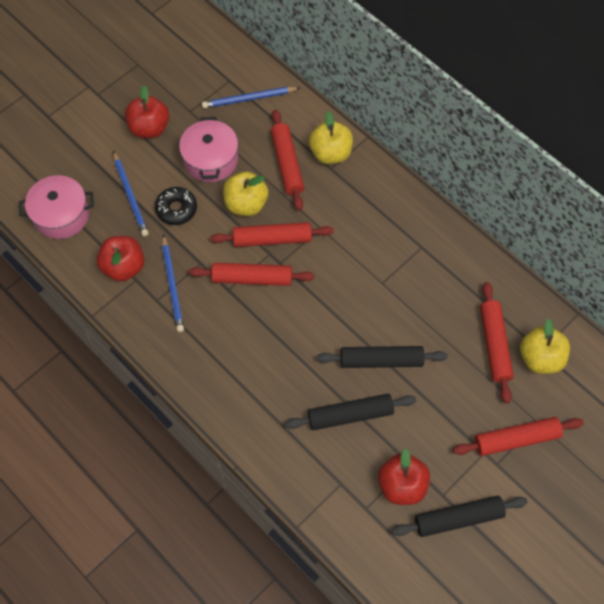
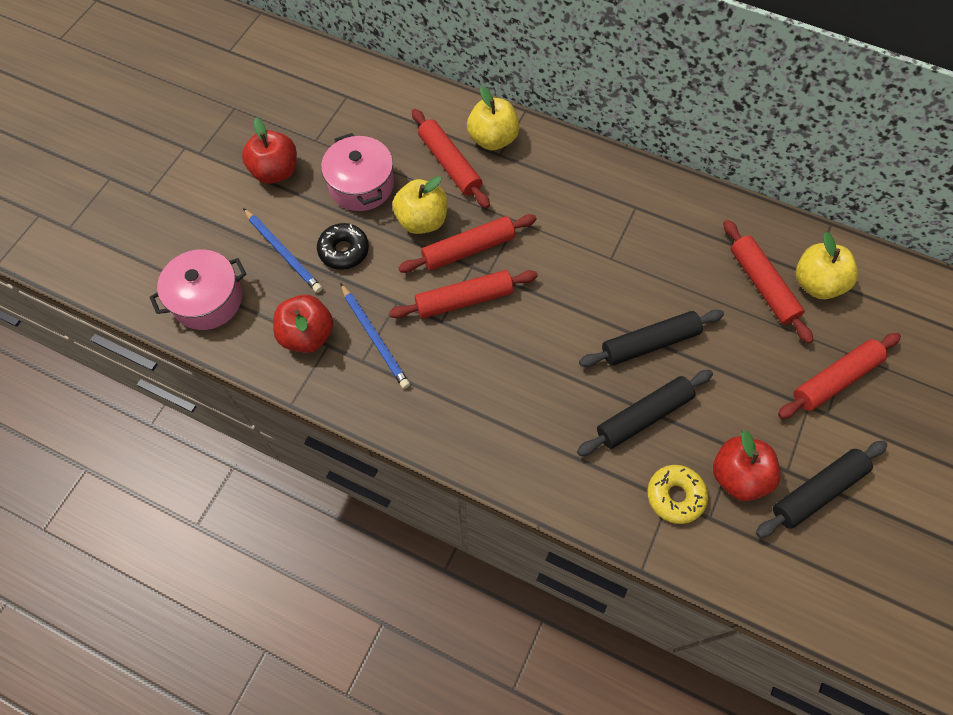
camera: 20 degrees left, 0 degrees up
blue pencil [202,87,300,108] -> none
none -> yellow donut [648,465,708,524]

